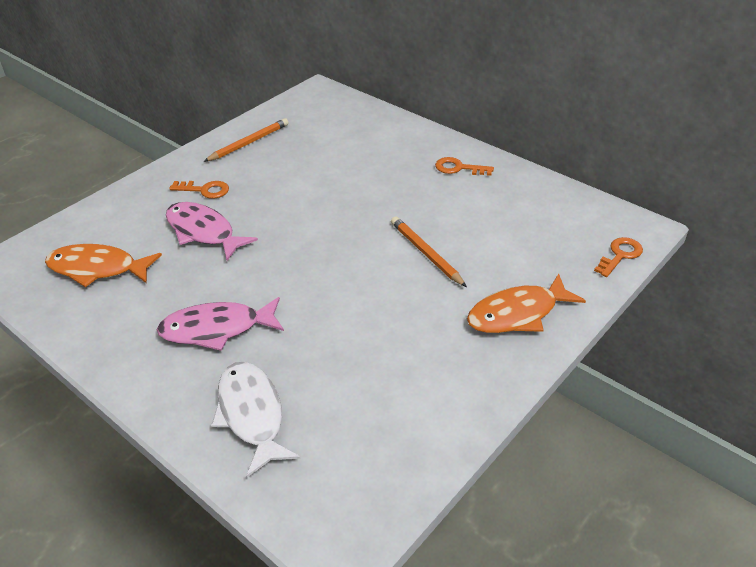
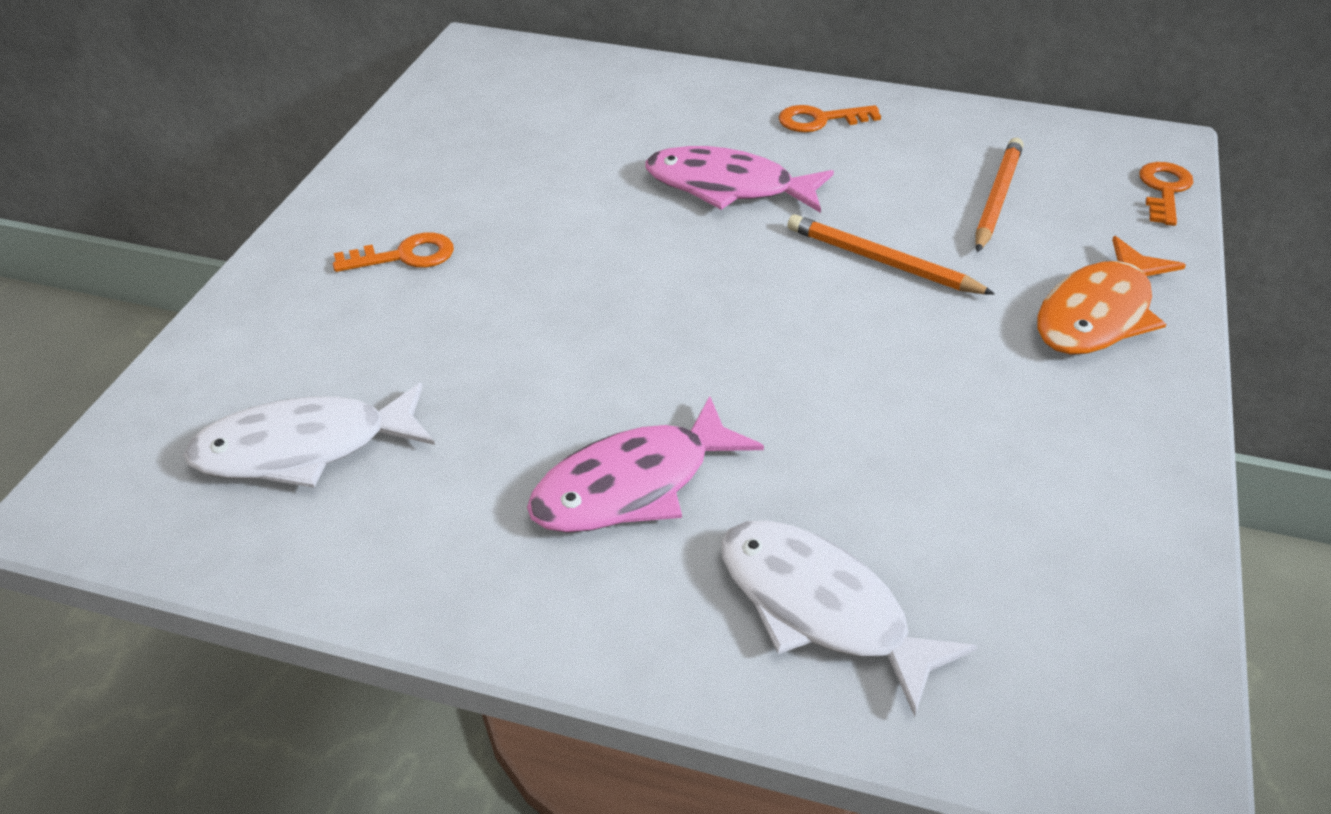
camera: 25 degrees left, 0 degrees up
orange fish [45,244,162,287] -> white fish [183,383,435,488]
pink fish [166,202,258,261] -> pink fish moved to [645,146,834,213]
orange pencil [203,118,289,162] -> orange pencil moved to [975,138,1024,252]

